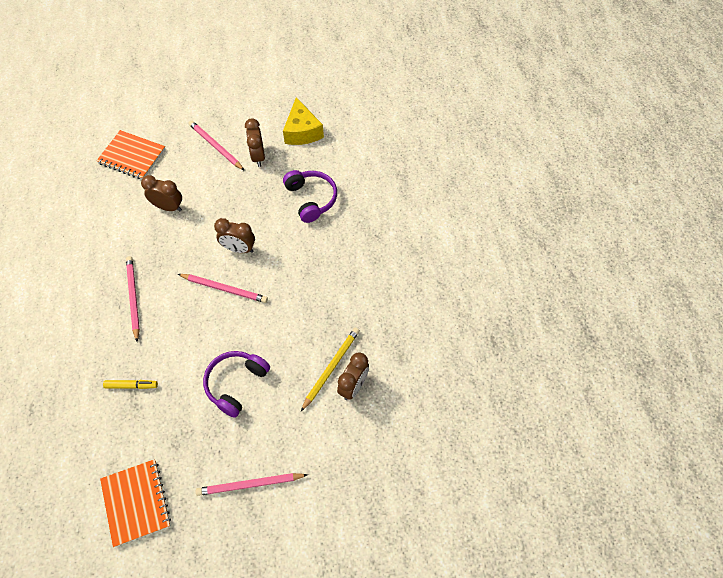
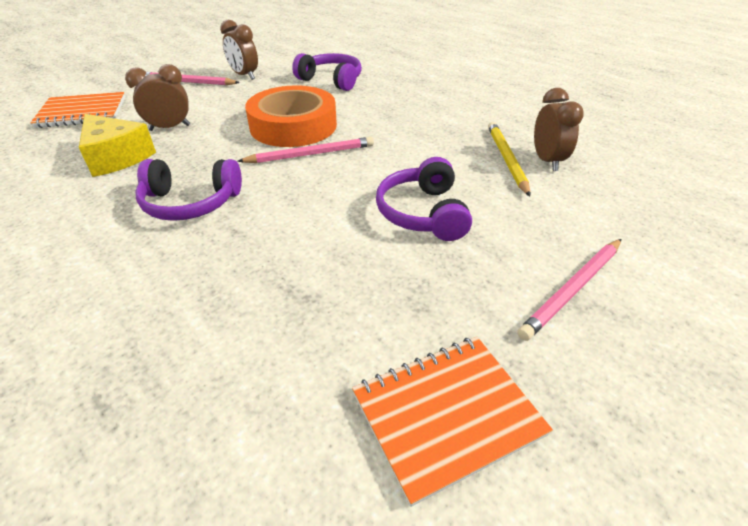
camera: 35 degrees left, 20 degrees down
orange notebook [100,459,171,547] -> orange notebook turned 60 degrees counterclockwise [352,337,553,507]
yellow marker [103,380,158,389] -> none
pink pencil [126,256,140,342] -> purple headphones [135,159,242,221]
brown clock [214,218,255,253] -> orange tape [245,85,337,147]
yellow cheese [283,97,324,145] -> yellow cheese moved to [79,114,156,177]

